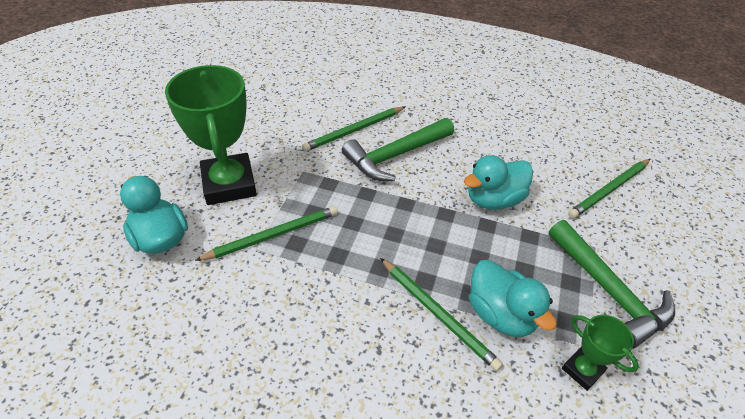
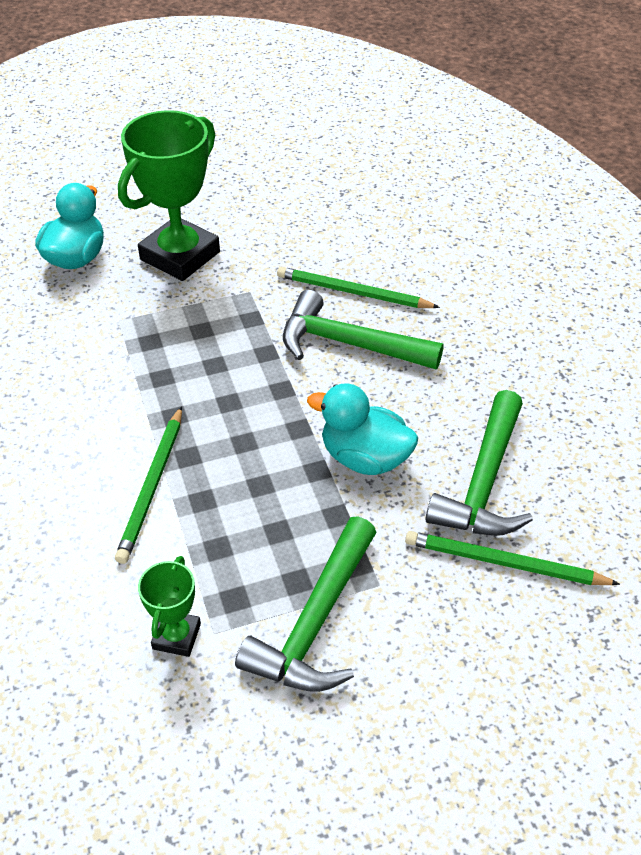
camera: 55 degrees right, 0 degrees up
green pencil [195,206,338,261] -> none
turquoise duck [469,260,557,337] -> none
none -> green hammer [425,390,533,536]

